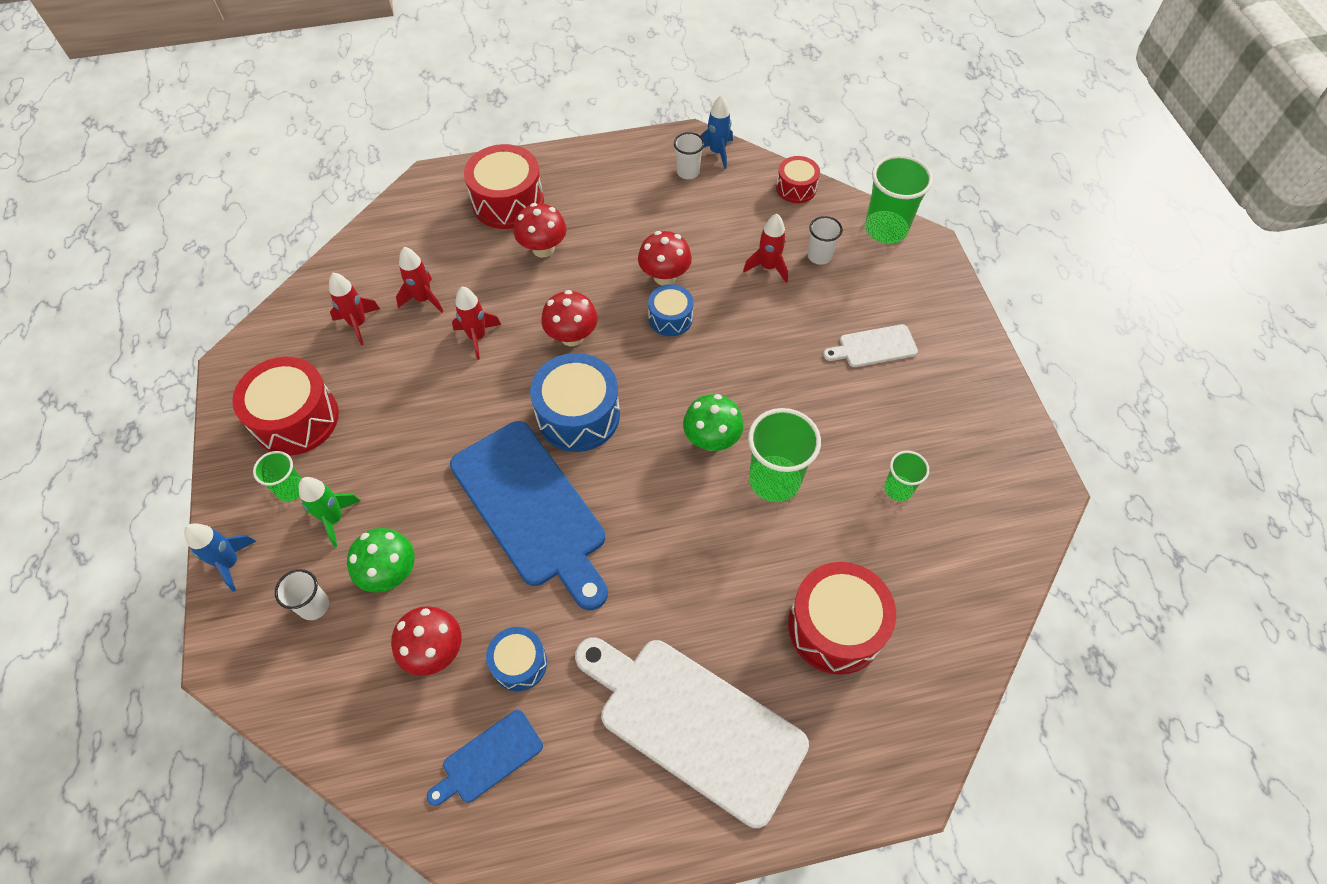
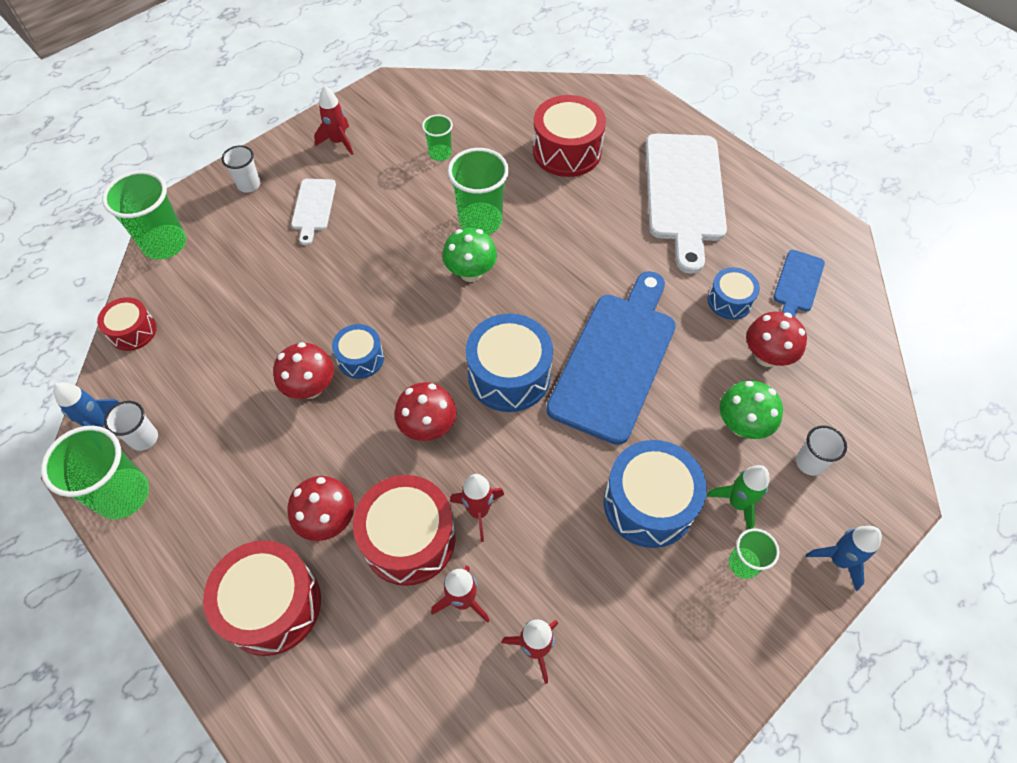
camera: 120 degrees left, 0 degrees up
red drum [232,357,339,456] -> red drum moved to [353,475,456,586]
blue cutting board [427,710,543,806] -> blue cutting board turned 90 degrees clockwise [773,250,825,317]
red rocket [743,214,788,283] -> red rocket moved to [314,86,353,155]
white cup [808,216,843,265] -> white cup moved to [222,145,260,193]
white cutting board [823,324,918,367] -> white cutting board turned 45 degrees clockwise [291,179,336,245]
none -> green cup [41,426,149,519]
none -> blue drum [604,440,707,548]

